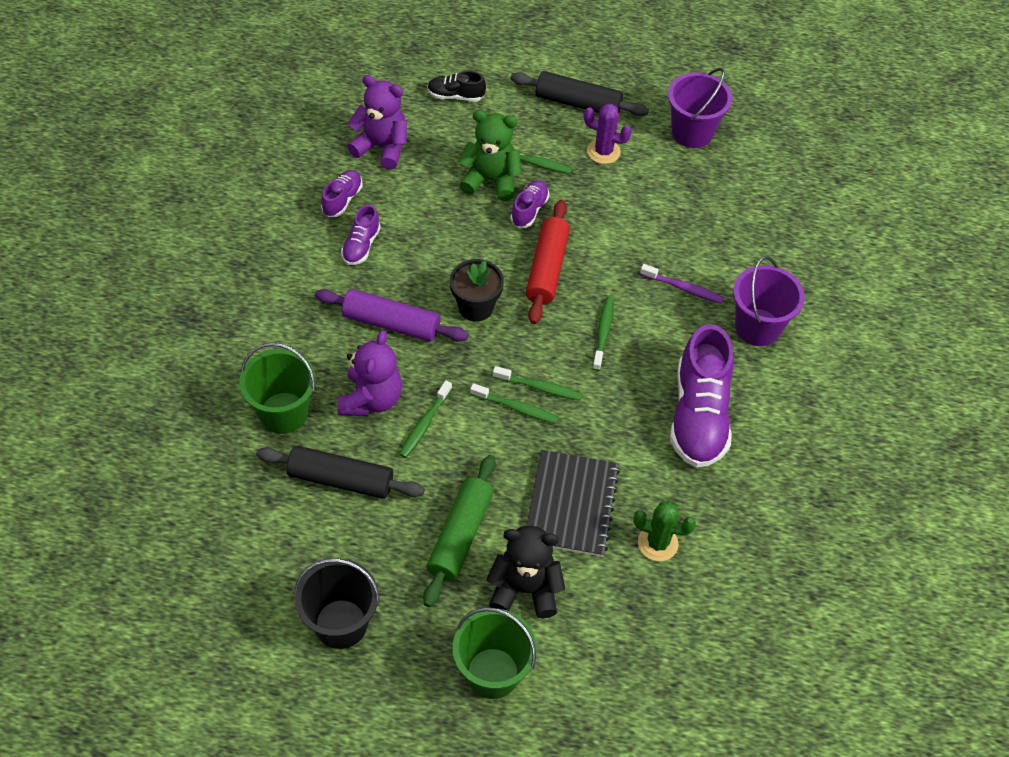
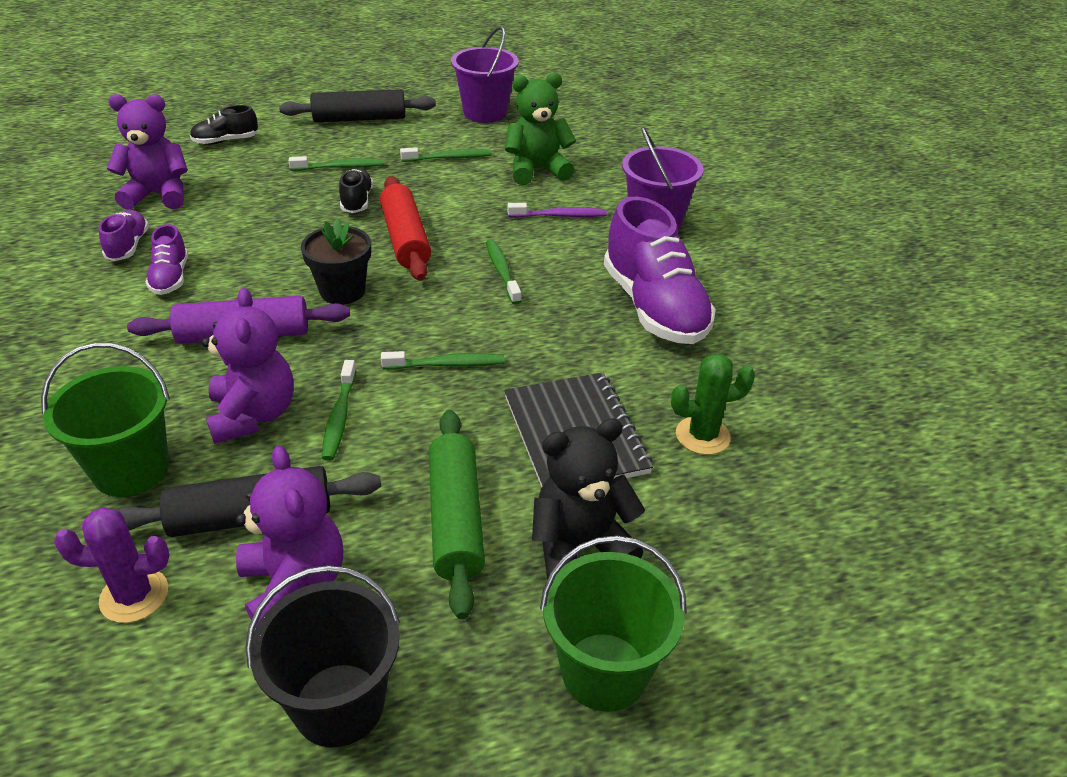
camera: 25 degrees left, 15 degrees down
green teddy bear [458,110,522,201] -> green teddy bear moved to [505,73,576,185]
green toothbrush [493,366,582,400] -> green toothbrush moved to [400,147,492,162]
purple shoe [511,180,549,228] -> black shoe [339,168,373,213]
purple cactus [584,104,632,164] -> purple cactus moved to [54,507,170,623]
none -> purple teddy bear [236,446,343,628]

